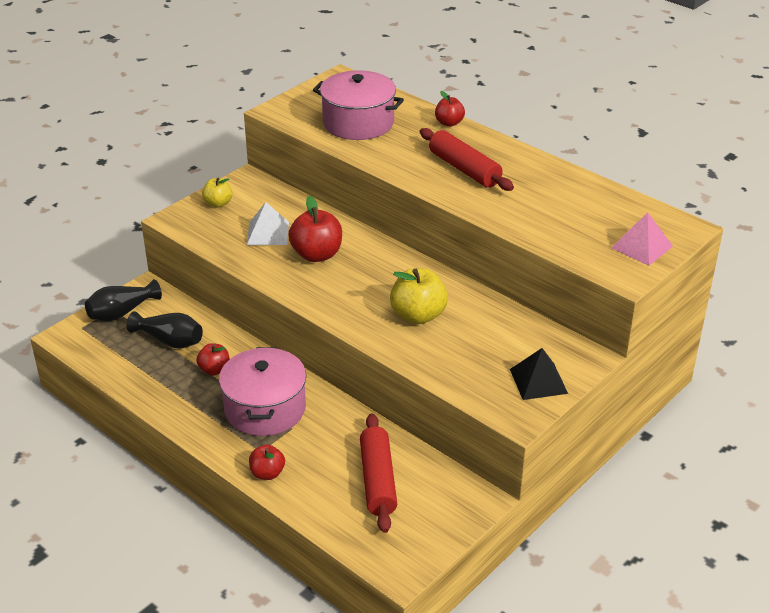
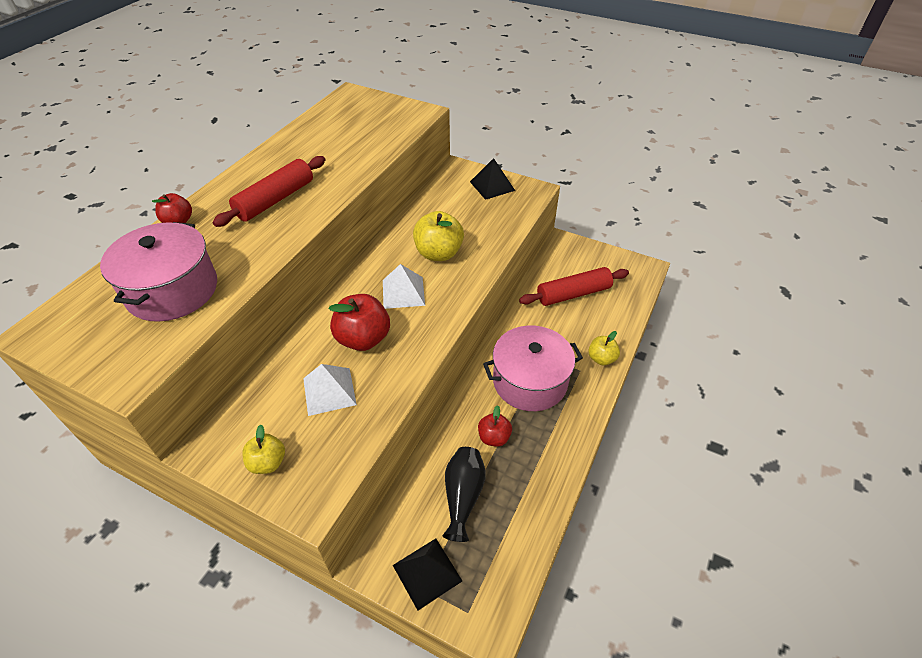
camera: 105 degrees left, 10 degrees up
black vase [85,279,162,322] -> black pyramid [393,539,462,611]
red apple [249,444,285,480] -> yellow apple [588,331,620,366]
pink pyramid [611,212,673,266] -> none
none -> white pyramid [383,264,425,309]

